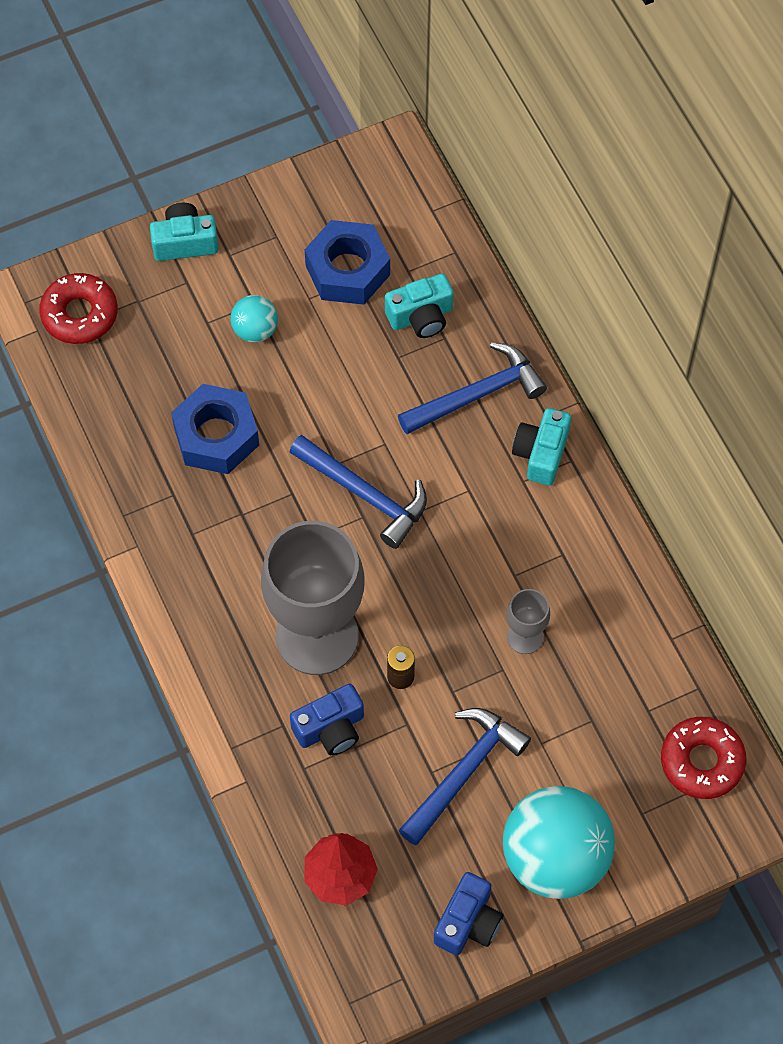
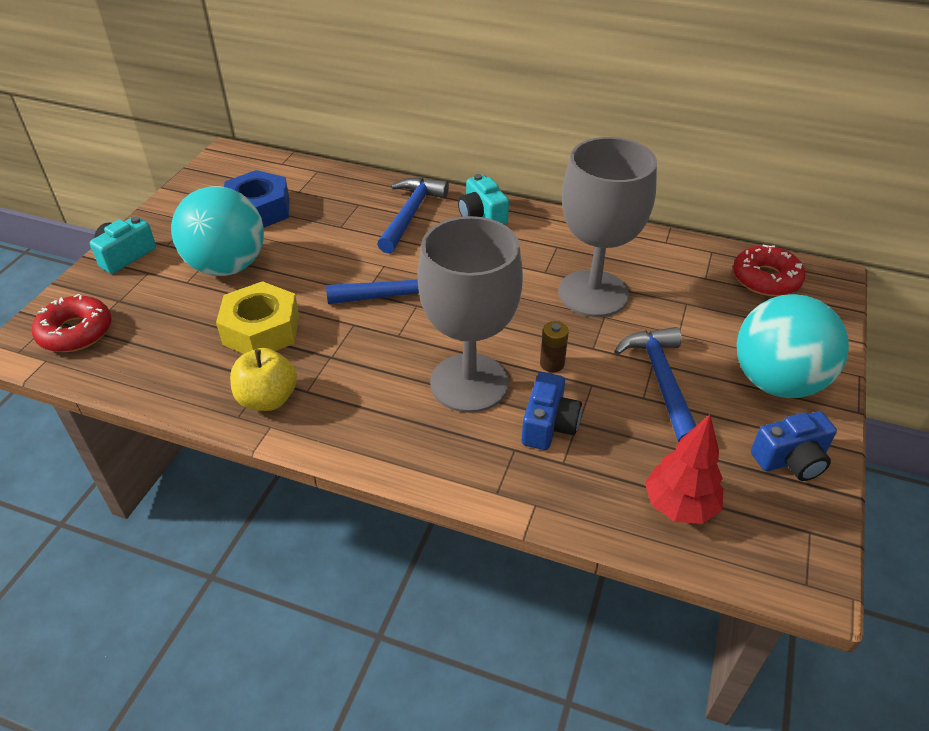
camera: 45 degrees left, 20 degrees down
blue nut [171,384,259,474] -> yellow nut [216,281,299,354]
turquoise ball [230,295,278,343] -> turquoise ball [171,186,264,276], size x2.10
turquoise camera [385,274,453,338] -> none
blue camera [434,872,503,955] -> blue camera turned 90 degrees clockwise [751,411,837,481]
grey goblet [507,589,550,654] -> grey goblet [558,137,657,317], size x2.30
none -> yellow apple [230,348,297,411]

